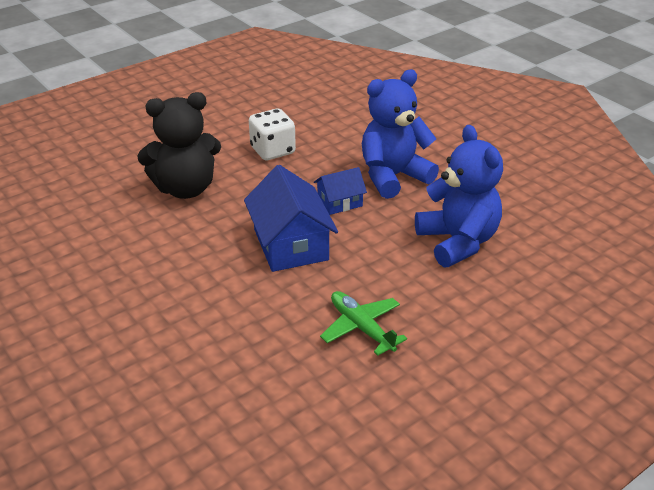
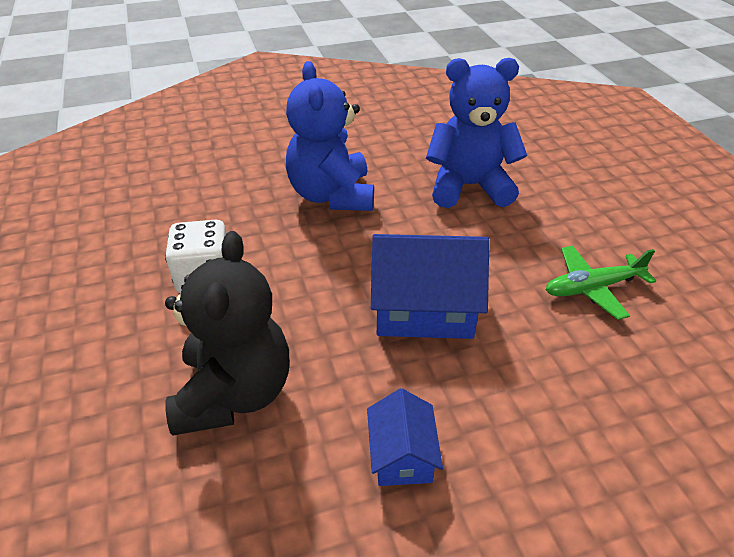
camera: 70 degrees left, 5 degrees up
blue house [314,167,367,215] -> blue house moved to [367,389,443,486]

